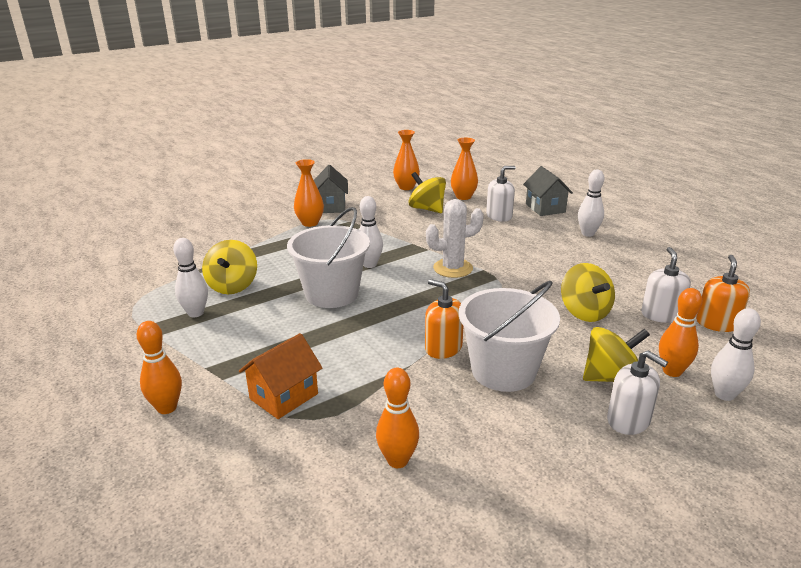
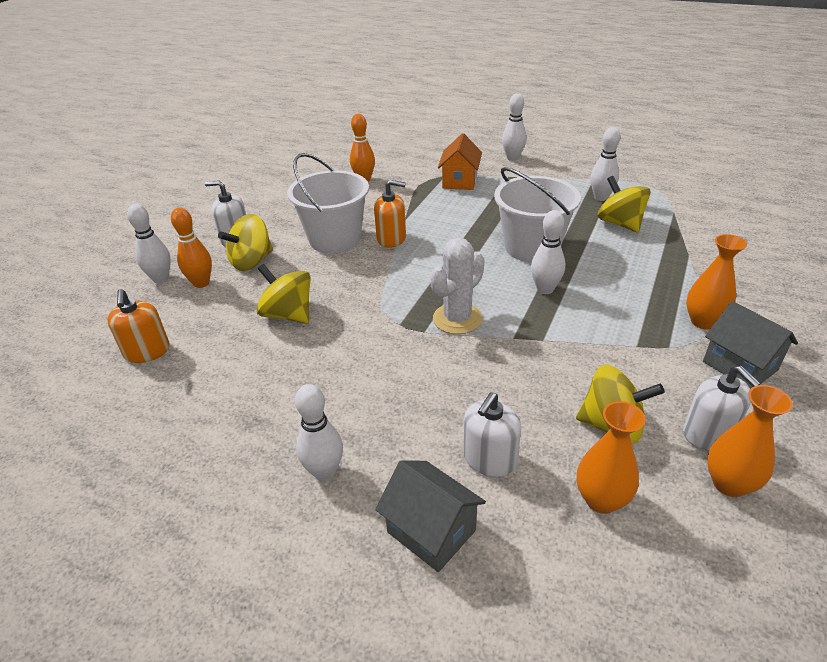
camera: 150 degrees right, 10 degrees up
orange bowling pin [137,321,182,414] -> white bowling pin [502,93,527,161]
white soap dispenser [641,247,691,323] -> white soap dispenser moved to [683,366,761,450]

